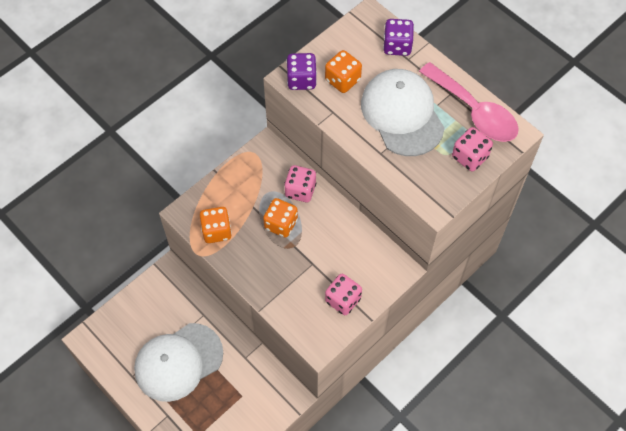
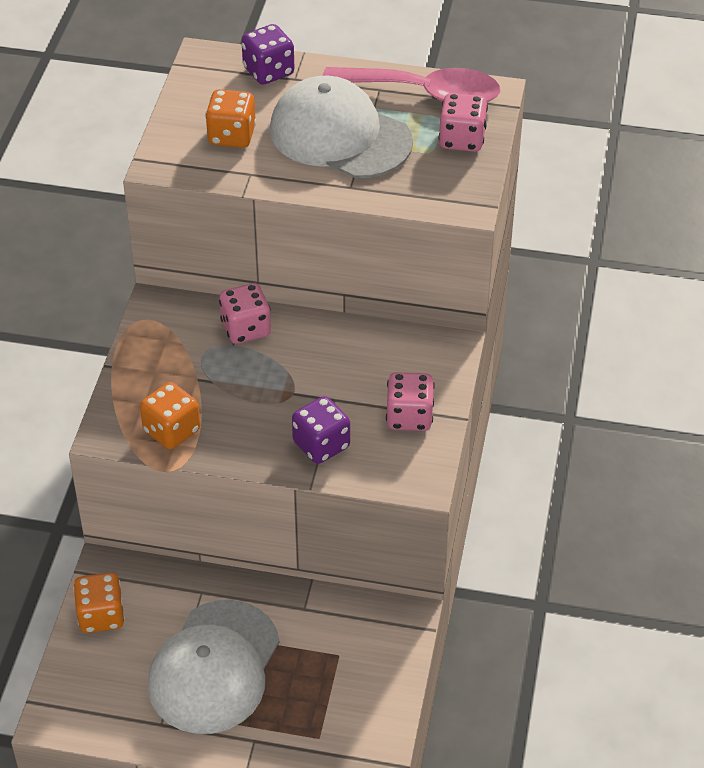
camera: 35 degrees left, 15 degrees down
orange dice [263,198,298,238] -> orange dice moved to [73,572,125,633]
purple dice [286,53,317,90] -> purple dice moved to [292,396,350,464]

